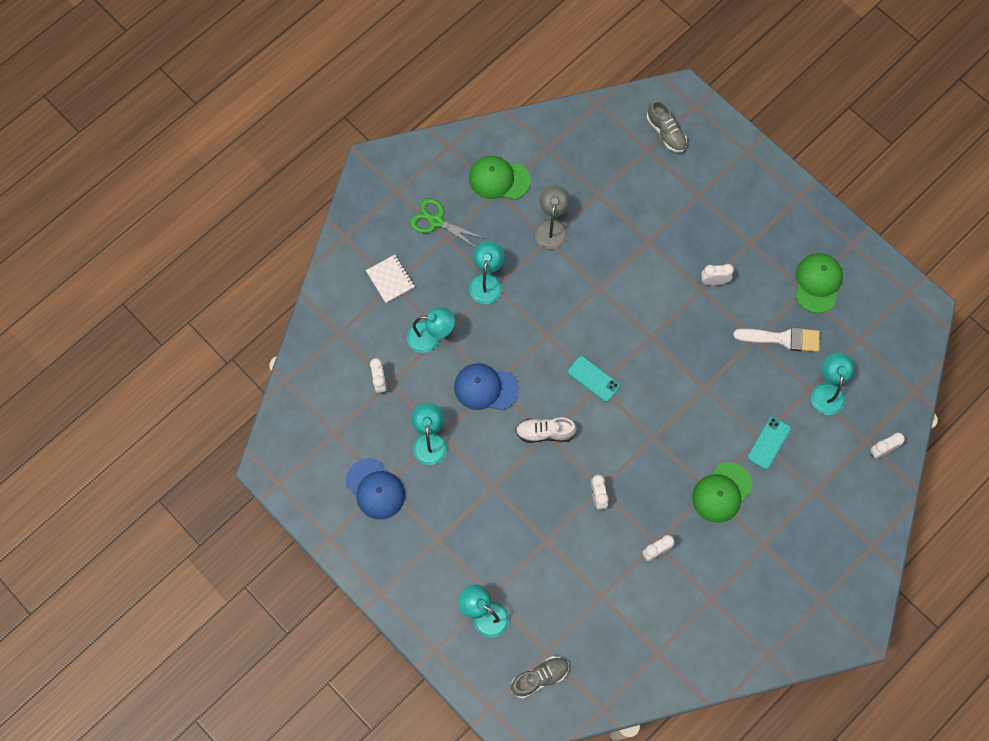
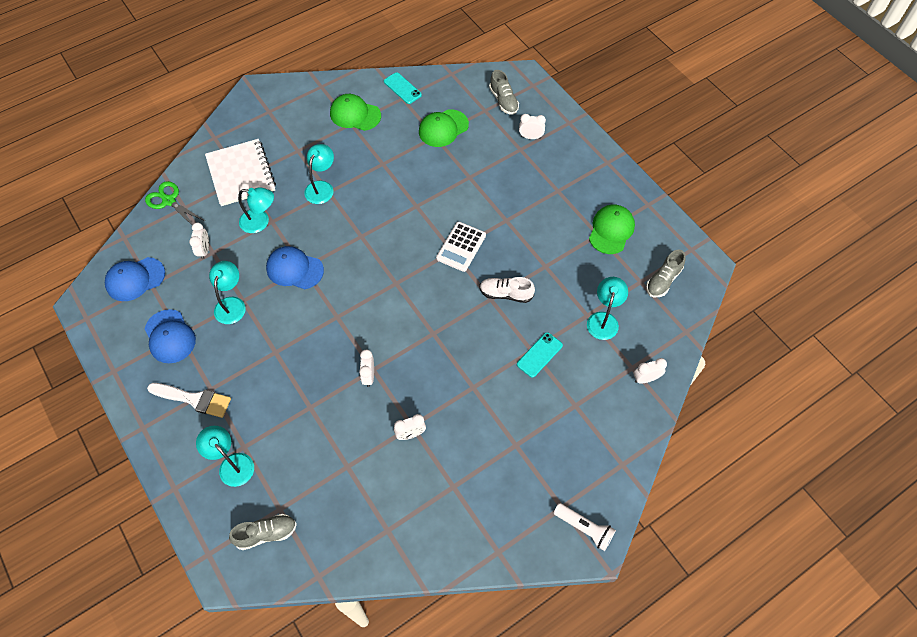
camera: 10 degrees right, 10 degrees down
white notebook [366,255,415,303] -> white notebook [205,139,276,206], size x1.89
green scissors [410,198,485,248] -> green scissors moved to [145,181,205,225]
white shoe [515,418,577,443] -> white shoe moved to [479,277,535,303]
grey lamp [535,186,570,249] -> none
turquoise phone [568,356,620,402] -> turquoise phone moved to [384,72,422,104]
green cap [692,462,752,523] -> green cap moved to [419,109,469,147]
white clock [701,264,734,285] -> white clock moved to [519,114,546,139]
white brush [733,327,820,352] -> white brush moved to [147,383,231,418]
none -> blue cap [105,257,165,301]
none -> white calculator [436,222,486,272]
none -> white flashlight [554,503,616,551]
none -> grey shoe [646,250,686,297]

